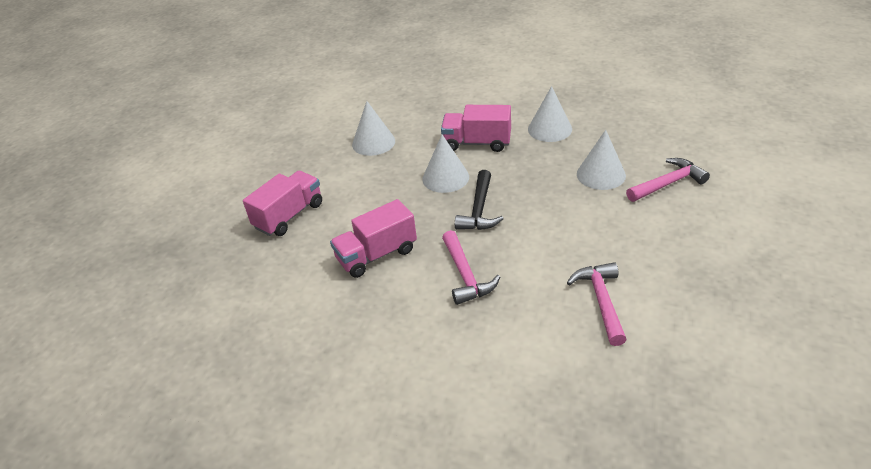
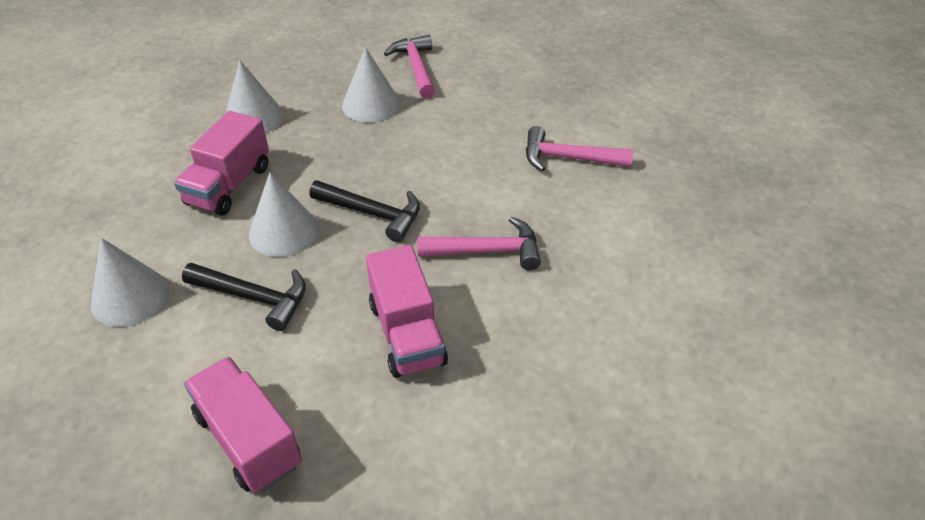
camera: 80 degrees left, 5 degrees up
none -> black hammer [182,263,306,331]

